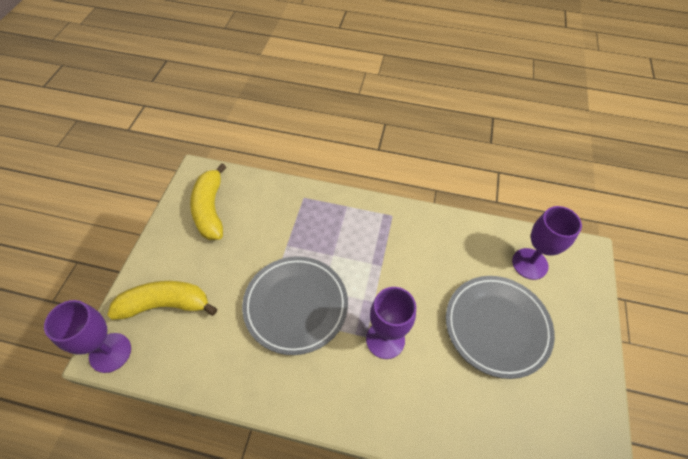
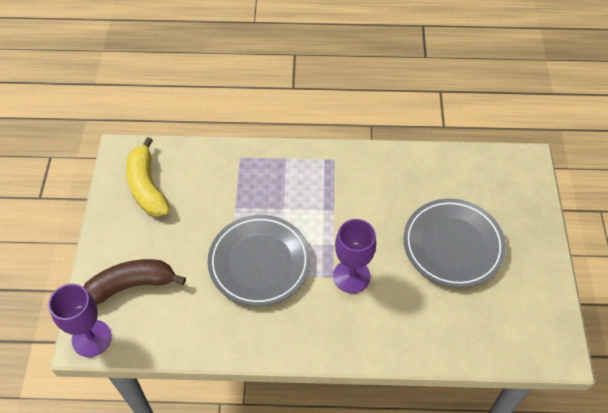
camera: 10 degrees left, 0 degrees up
yellow banana [107,281,217,320] -> brown banana [84,259,186,305]
purple goblet [512,206,582,280] -> none

